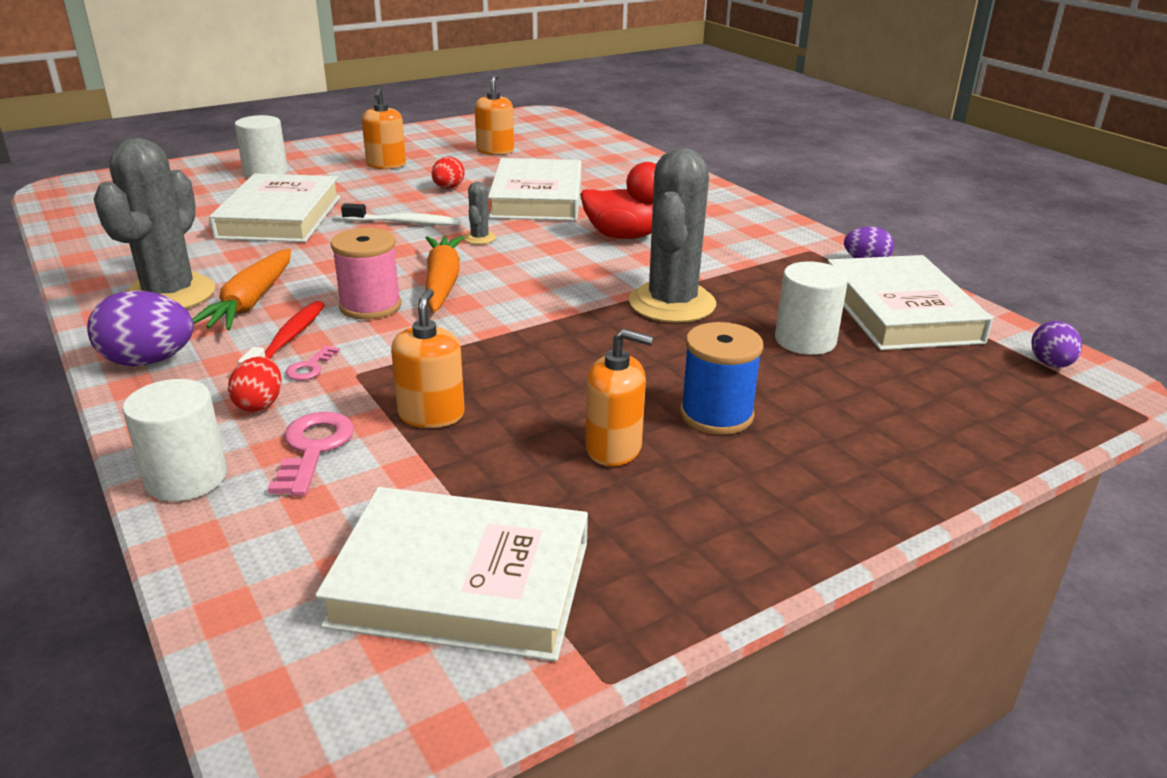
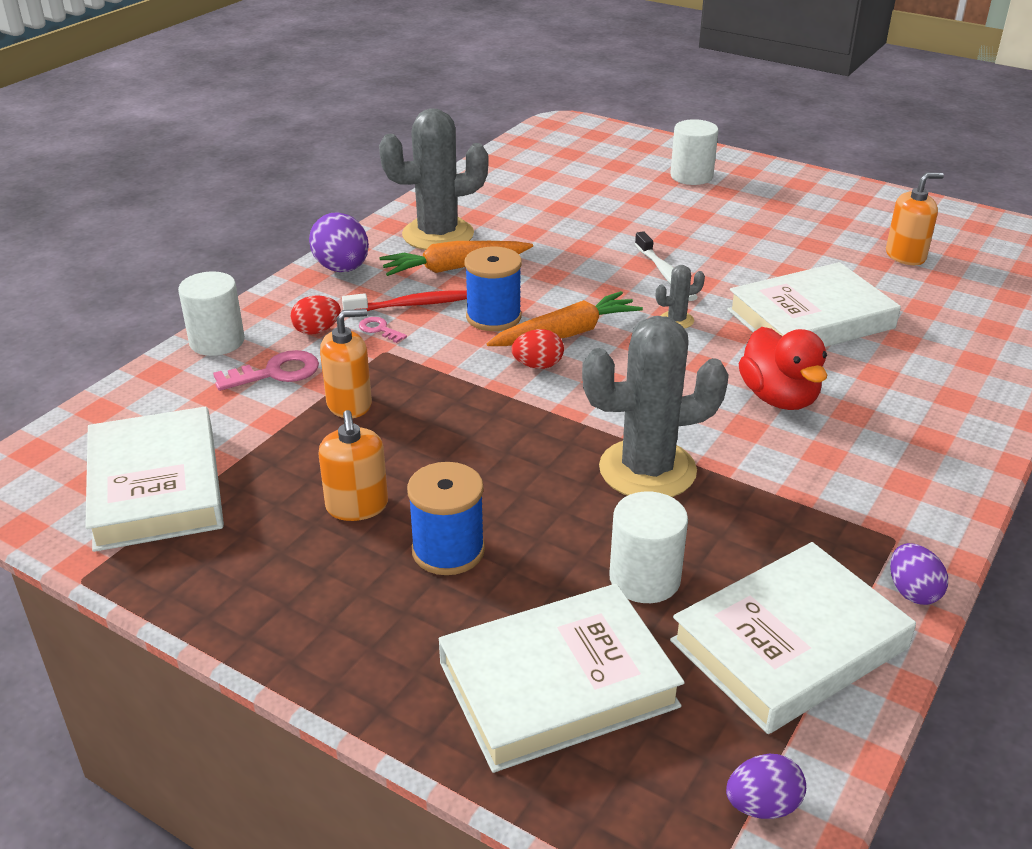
camera: 65 degrees right, 5 degrees up
white book [209,173,340,242] -> white book moved to [439,584,685,773]
pink key [285,345,340,380] -> pink key turned 45 degrees clockwise [359,317,407,343]
pink spool [331,228,401,320] -> blue spool [464,247,522,331]
orange soap dispenser [362,88,406,169] -> none
red egg [432,157,465,189] -> red egg moved to [512,329,564,369]

